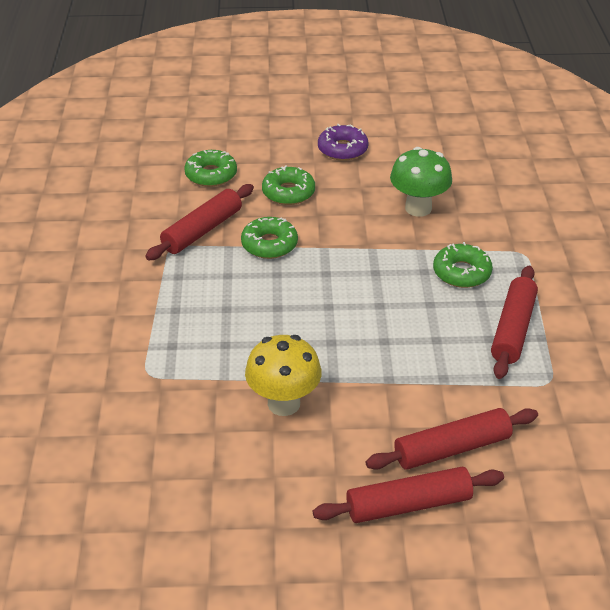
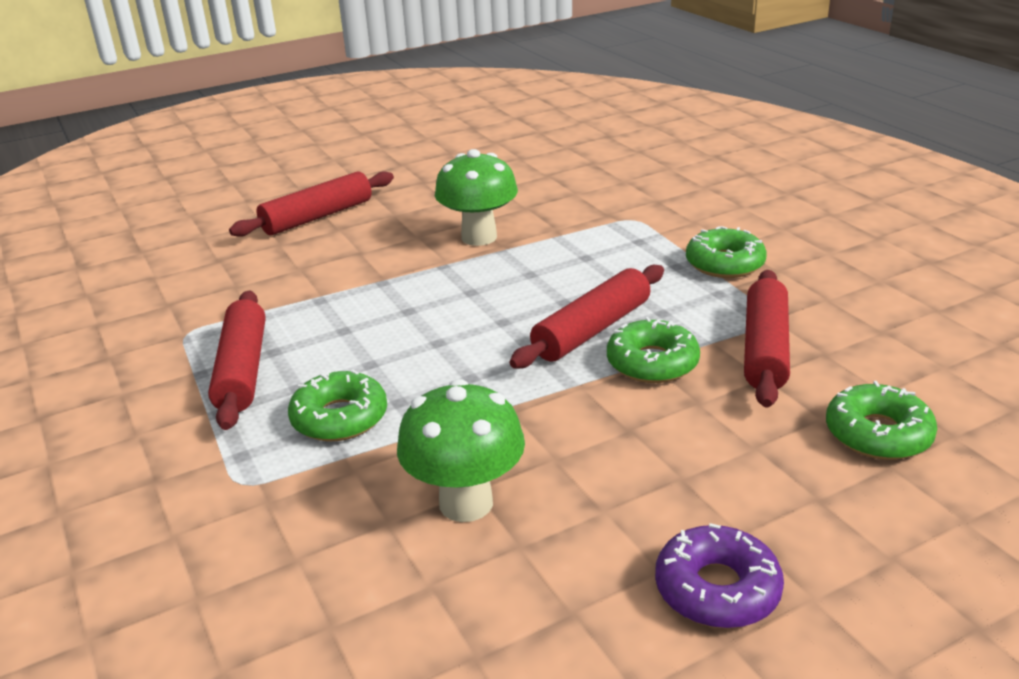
camera: 155 degrees right, 10 degrees down
yellow mushroom [245,335,322,416] -> green mushroom [435,149,518,246]
green donut [262,165,315,205] -> green donut moved to [686,226,767,278]
red rolling pin [365,408,538,470] -> red rolling pin moved to [509,265,664,369]

